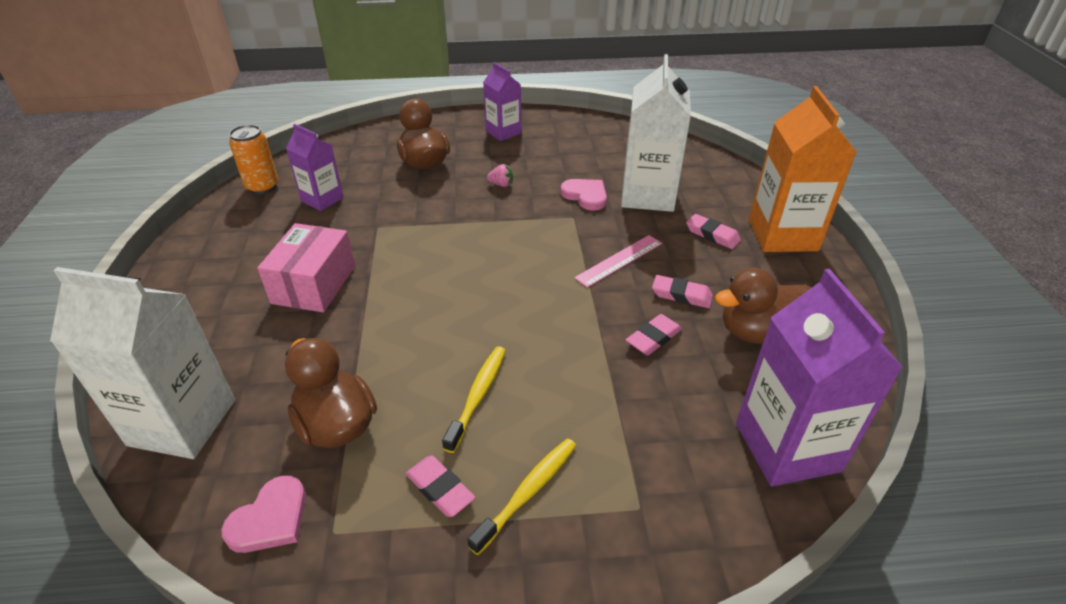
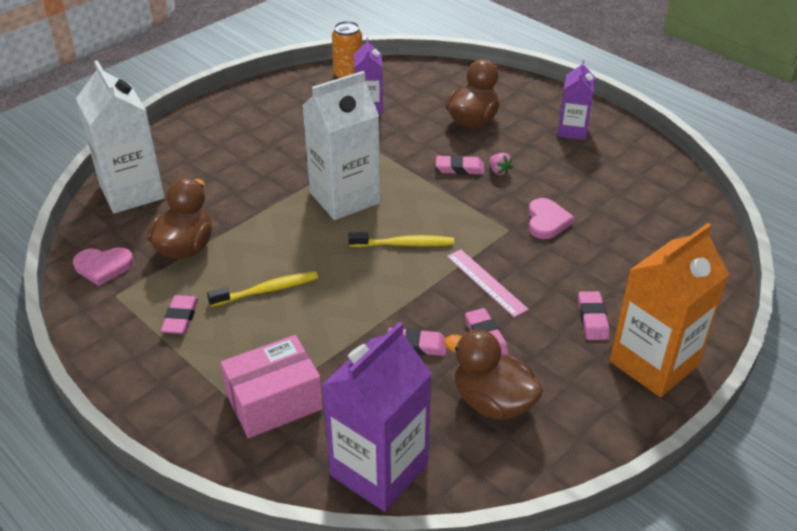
camera: 50 degrees right, 0 degrees up
pink box [257,223,355,313] -> pink box moved to [220,335,323,438]
yellow toothbrush [467,438,576,555] -> yellow toothbrush moved to [348,232,454,247]
pink ruler [574,235,662,288] -> pink ruler turned 45 degrees clockwise [447,249,529,318]
white carton [621,54,691,212] -> white carton moved to [302,71,380,220]
none -> pink eraser [436,155,484,175]

